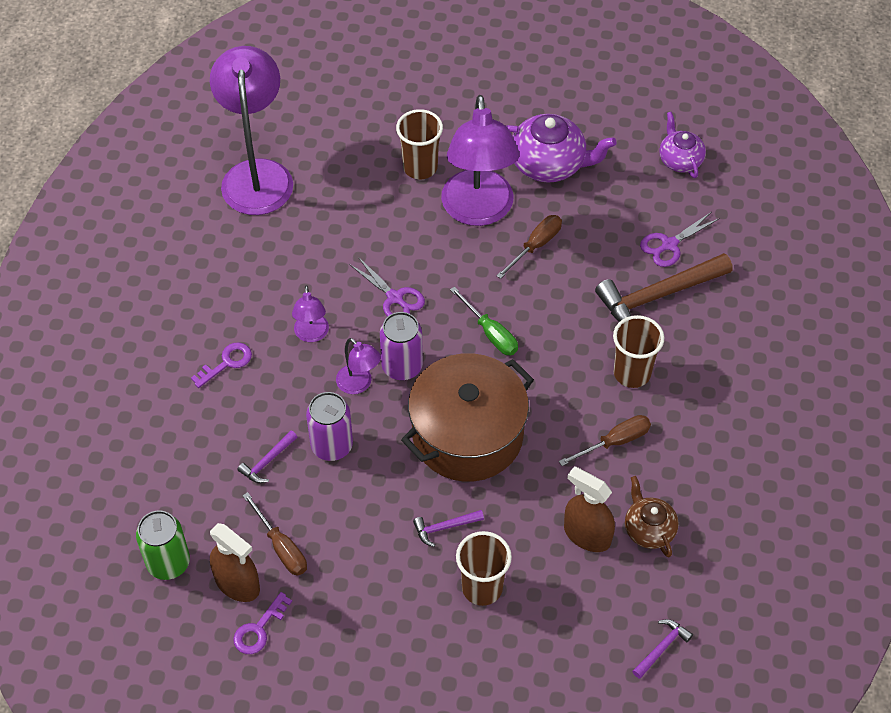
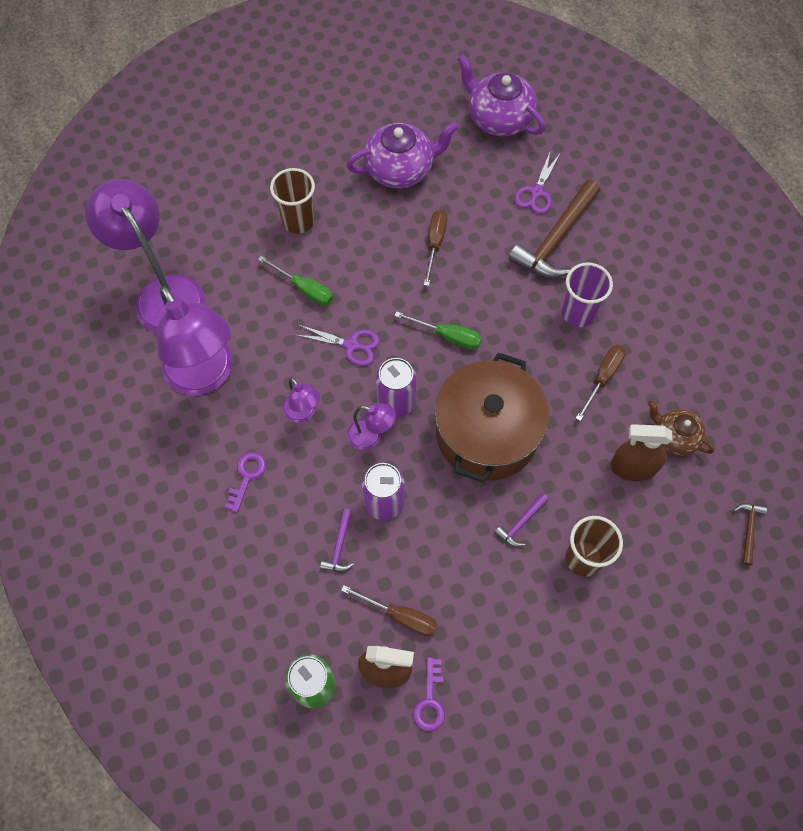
camera: 30 degrees left, 10 degrees up
purple lamp [441,95,519,226] -> purple lamp moved to [157,286,233,395]
brown cup [613,315,664,388] -> purple cup [562,262,613,327]
purple hammer [632,619,693,679] -> brown hammer [734,503,767,566]
purple teapot [659,112,706,178] -> purple teapot [457,54,545,136], size x1.64
none -> green screwdriver [258,256,333,306]

